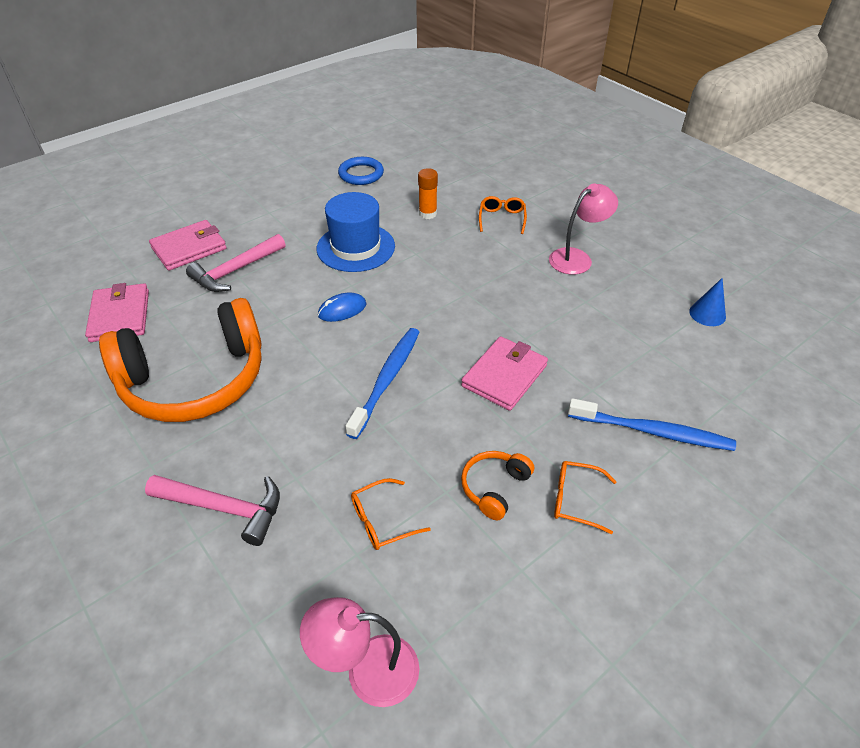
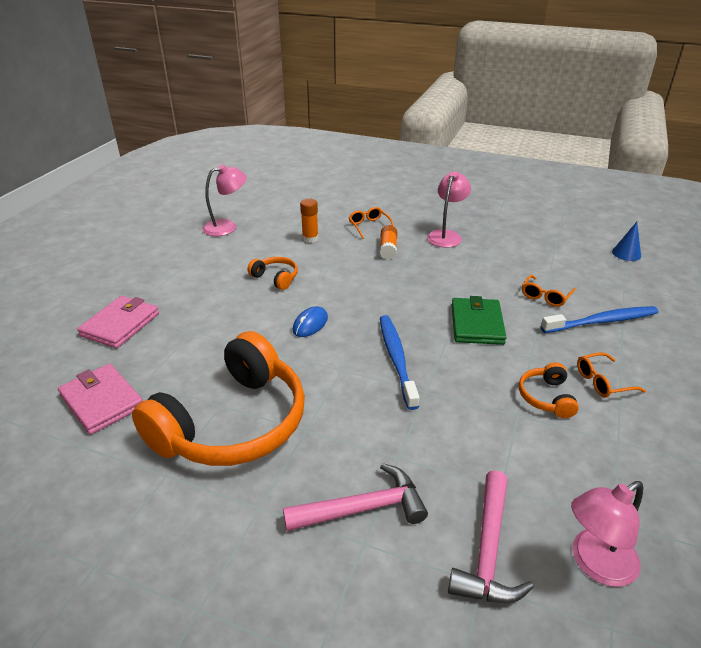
camera: 30 degrees left, 10 degrees down
pink hammer [186,234,285,292] -> pink hammer moved to [448,470,534,603]
blue hat [317,192,395,272] -> orange headphones [247,257,298,290]
blue ring [338,157,384,185] -> pink lamp [202,164,247,236]
orange glasses [351,478,431,550] -> orange glasses moved to [522,275,575,307]
pink wallet [461,336,548,411] -> green wallet [452,296,507,345]
blue cone [689,278,726,326] -> blue cone moved to [612,222,641,261]
none -> orange glue stick [380,225,397,260]

